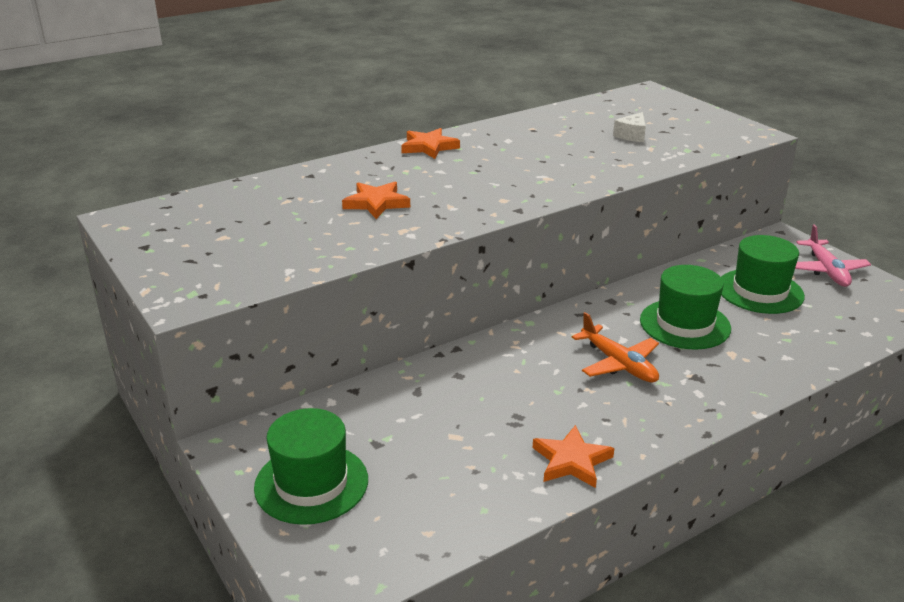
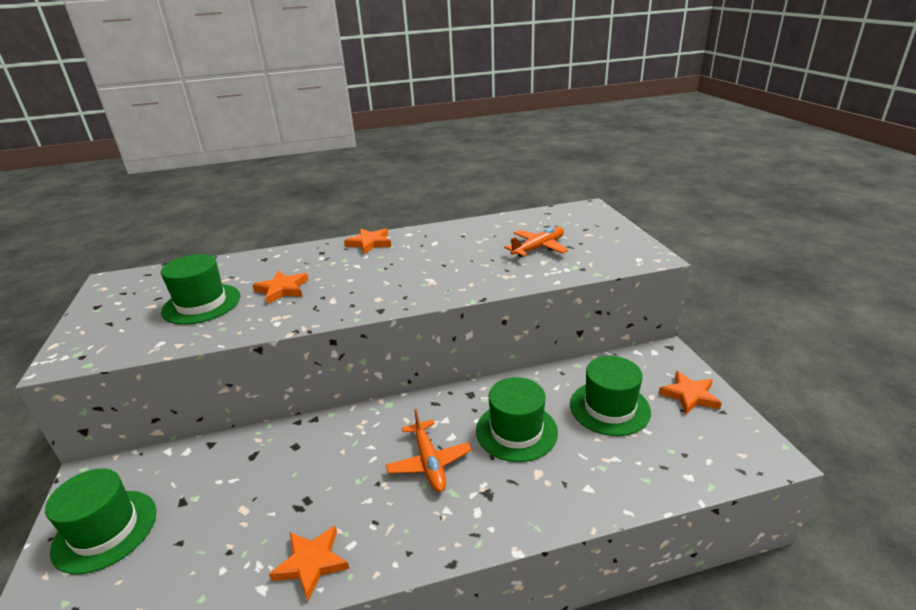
camera: 20 degrees right, 0 degrees up
white cheese [613,112,646,142] -> orange plane [504,227,568,257]
pink plane [795,225,871,287] -> orange star [659,371,722,414]
none -> green hat [161,254,240,325]

